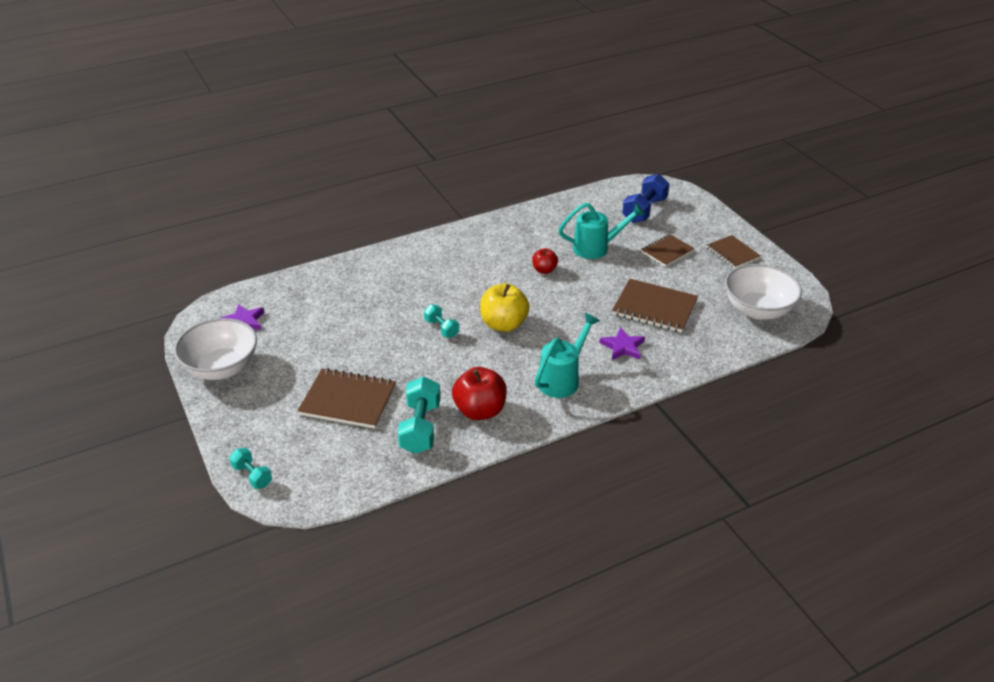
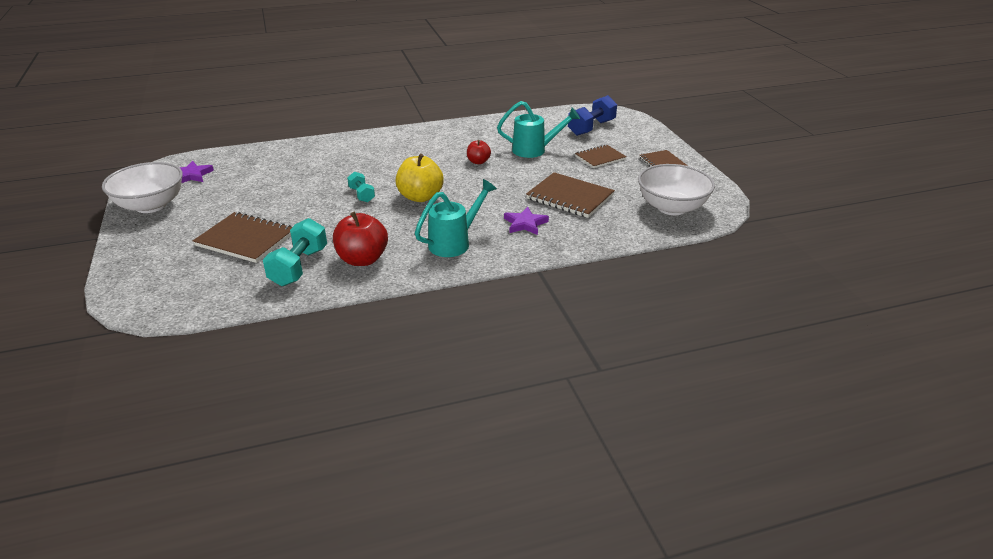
camera: 10 degrees right, 5 degrees down
turquoise dumbbell [229,448,272,489] -> none

